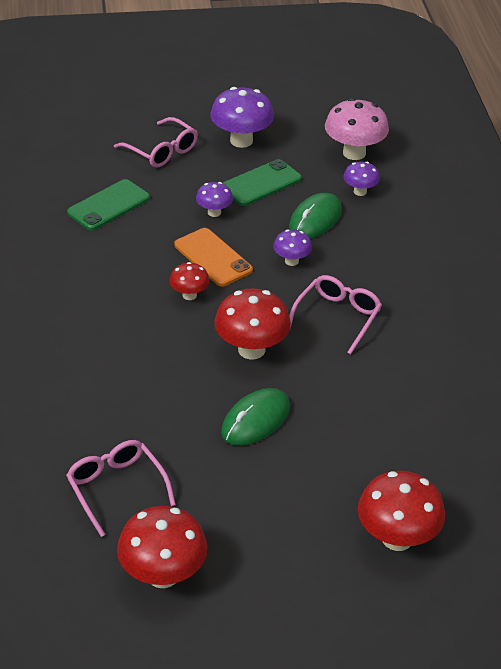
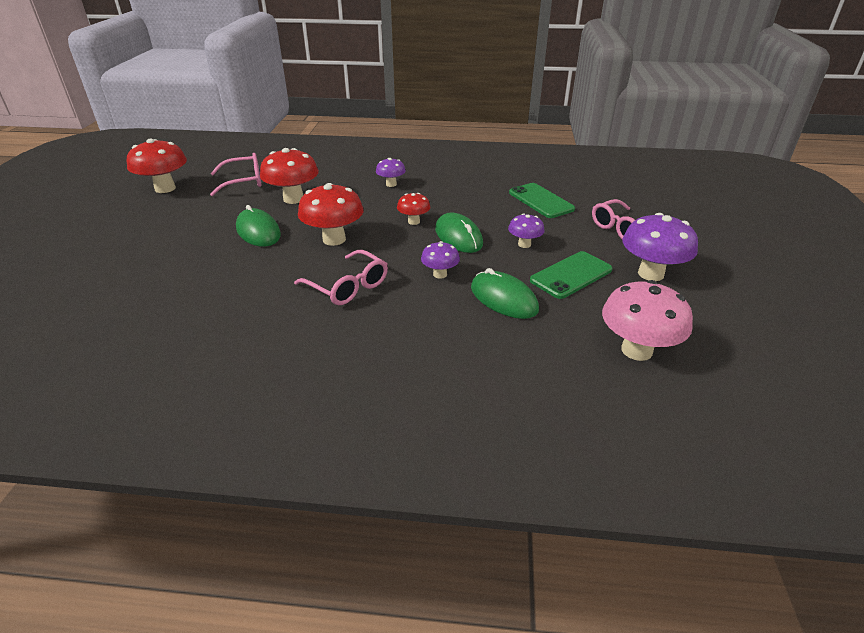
camera: 105 degrees right, 5 degrees down
orange phone [174,228,253,287] -> green mouse [435,212,483,253]
green phone [223,159,302,206] -> green phone turned 75 degrees clockwise [530,251,613,299]
purple mushroom [343,162,380,196] -> purple mushroom moved to [376,158,406,187]
red mushroom [358,471,445,551] -> red mushroom moved to [260,148,319,204]

